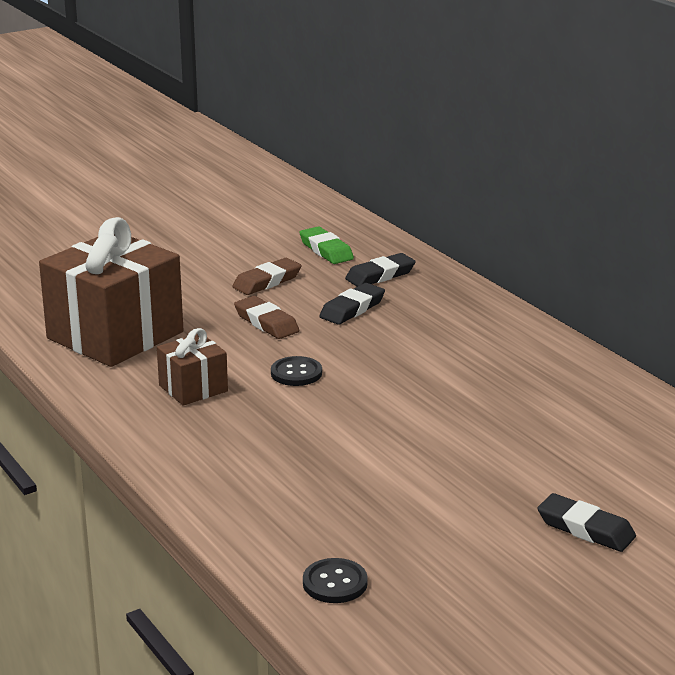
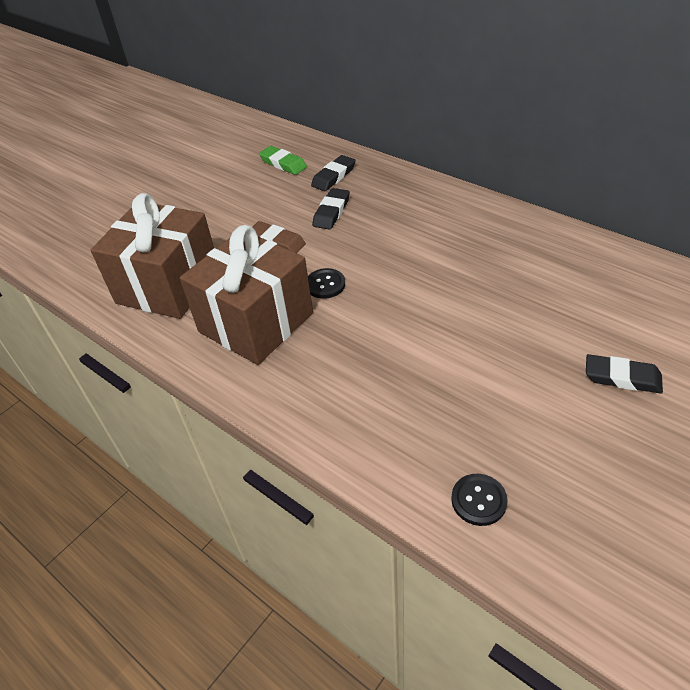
camera: 15 degrees left, 20 degrees up
brown gift [157,328,228,406] -> brown gift [180,225,313,365], size x2.05
brown eraser [232,258,301,295] -> none

